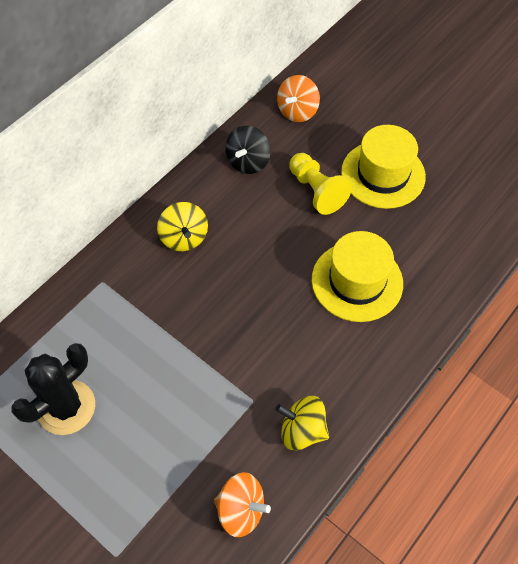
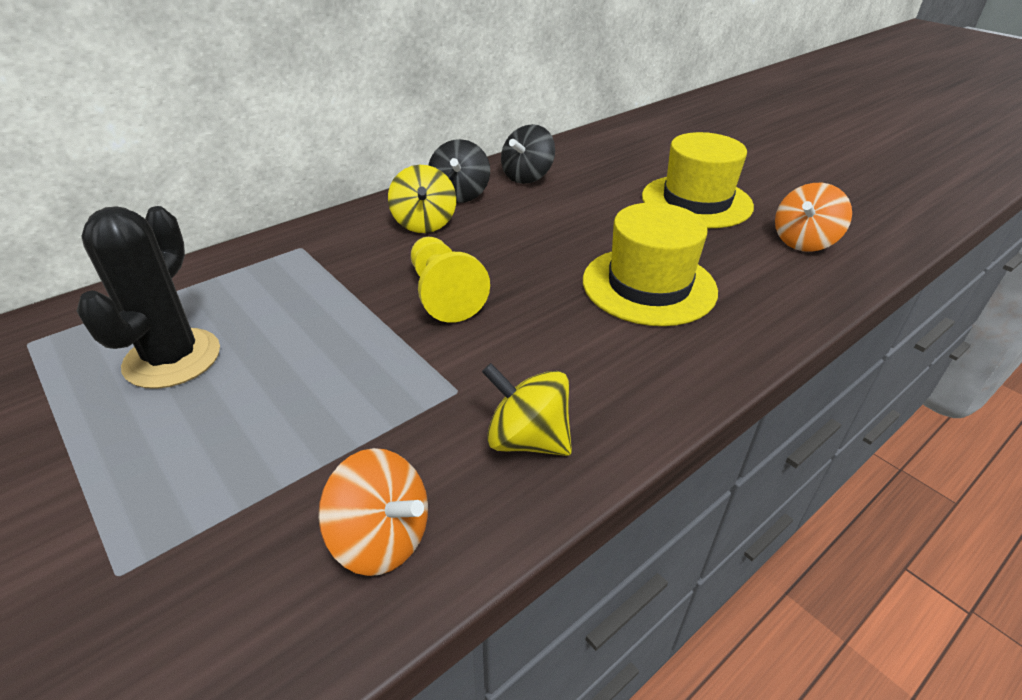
camera: 10 degrees right, 20 degrees down
black cactus [11,343,95,435] -> black cactus turned 45 degrees counterclockwise [77,206,220,389]
orange spinning top [277,75,320,122] -> orange spinning top moved to [775,183,852,252]
yellow pawn [289,153,352,215] -> yellow pawn moved to [411,237,490,323]
none -> black spinning top [429,139,490,203]

